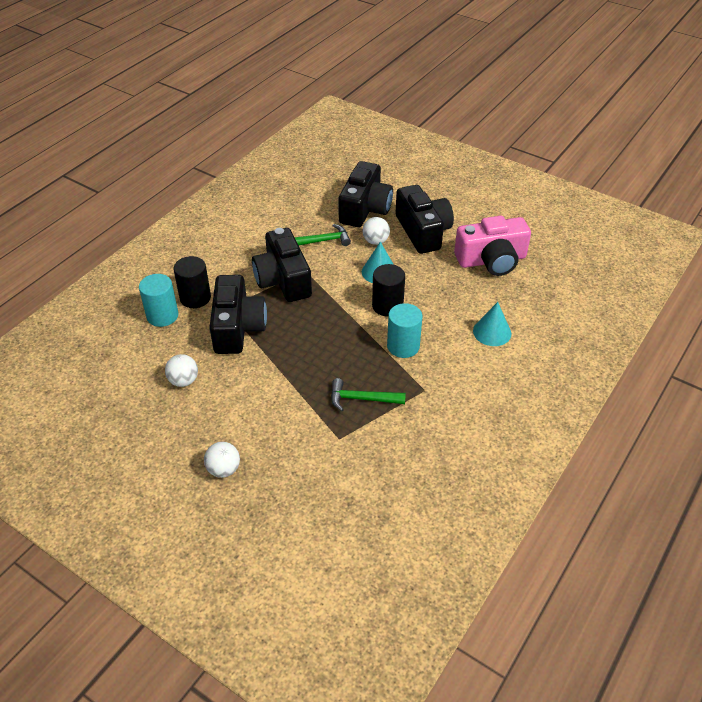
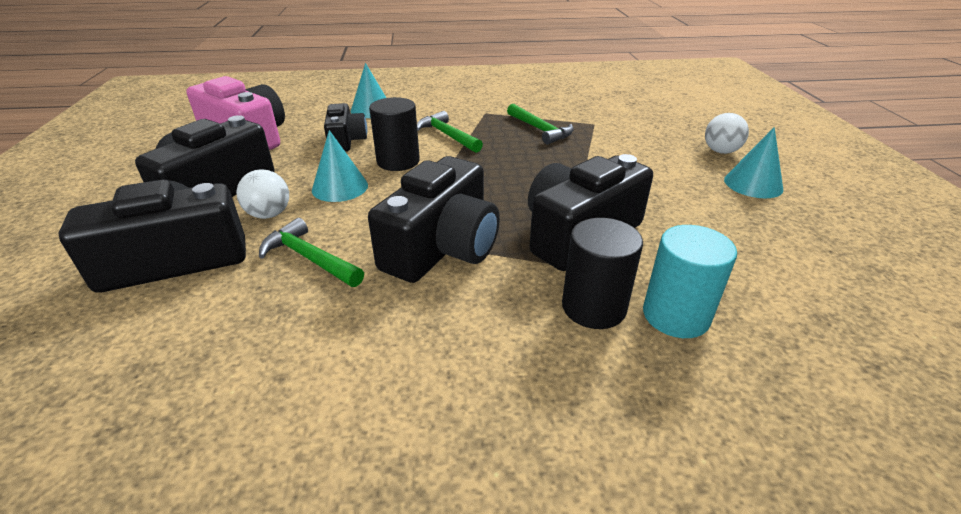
camera: 130 degrees left, 10 degrees down
white ball [165,354,198,387] -> none
turquoise cylinder [387,303,422,358] -> green hammer [417,111,483,153]
none -> black camera [324,103,367,151]
none -> turquoise cone [724,127,784,198]

